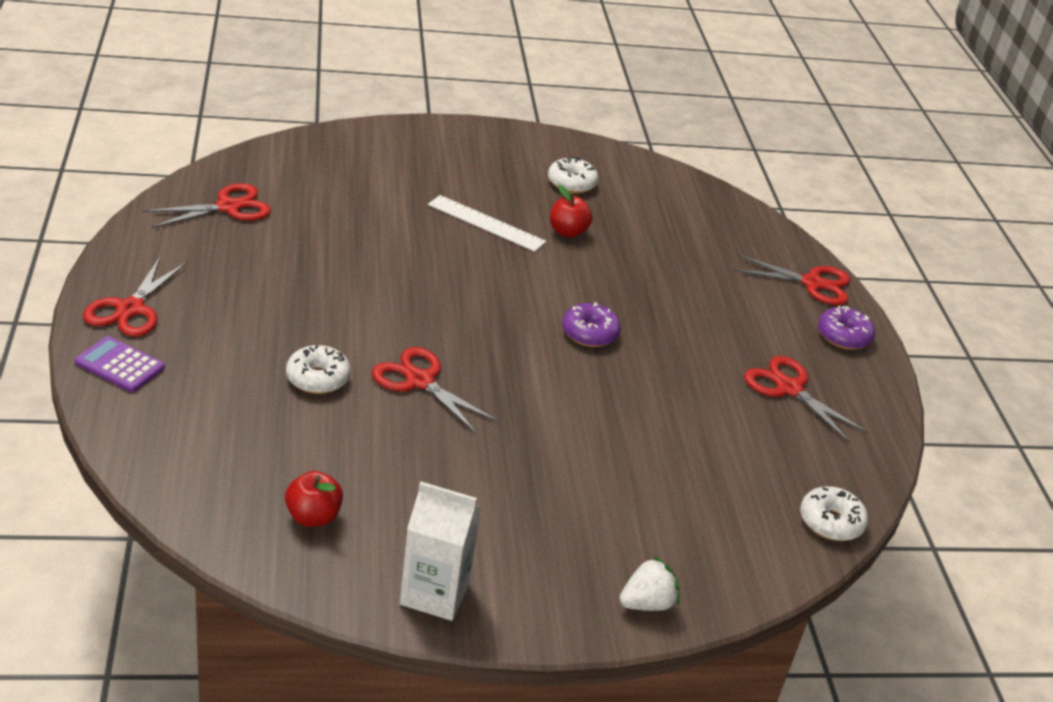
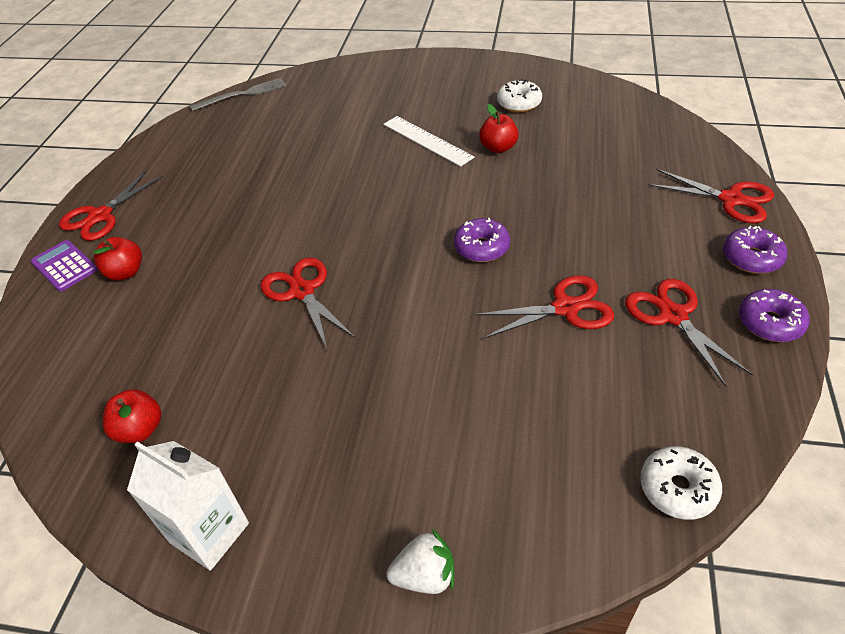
camera: 25 degrees right, 10 degrees up
red scissors [143,183,271,228] -> red scissors moved to [474,275,614,339]
white donut [286,345,351,394] -> none
none -> red apple [93,237,142,281]
none -> grey fork [190,78,286,111]
none -> purple donut [739,289,810,342]

